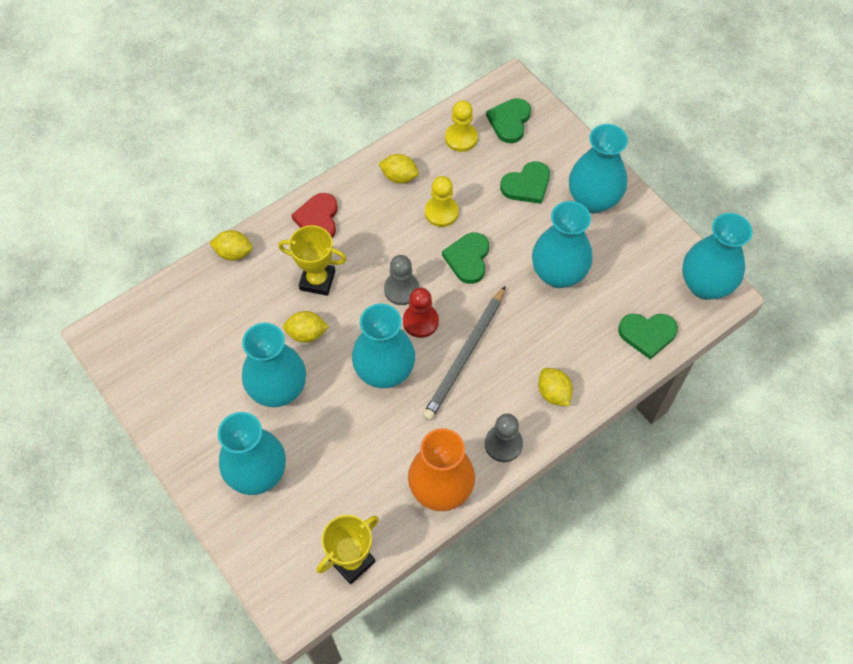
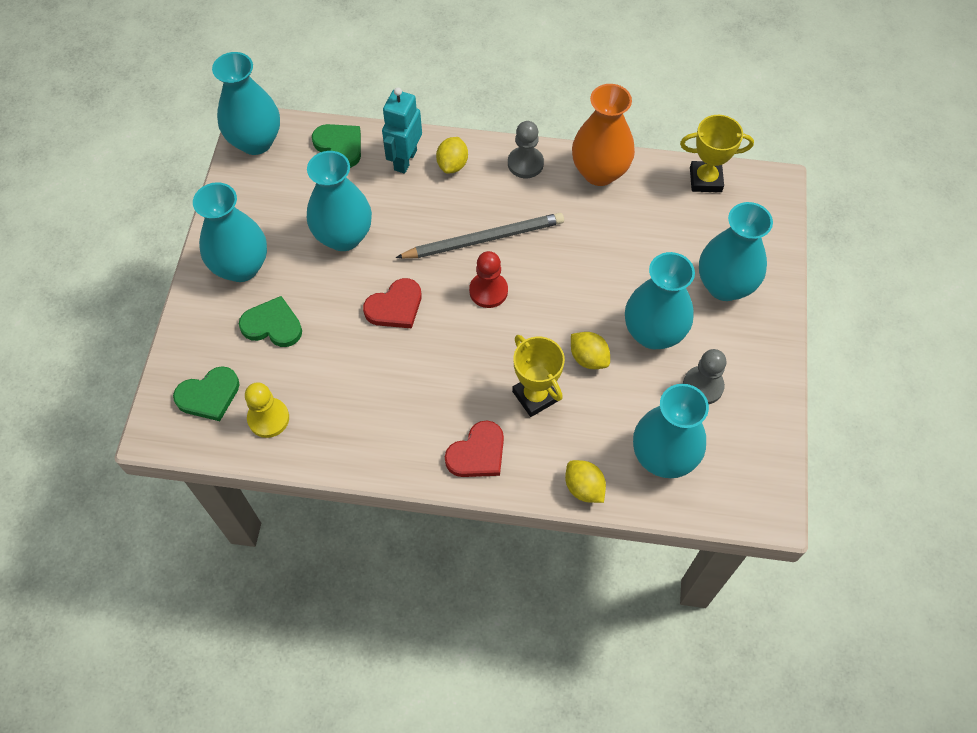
camera: 135 degrees left, 0 degrees up
turquoise vase [352,304,415,388] -> turquoise vase moved to [633,384,709,478]
yellow lemon [379,154,419,184] -> none
grey pawn [384,255,419,305] -> grey pawn moved to [683,349,726,404]
yellow pawn [425,176,459,227] -> none
green heart [442,232,489,284] -> red heart [363,278,421,328]
none -> turquoise robot [382,87,422,173]

